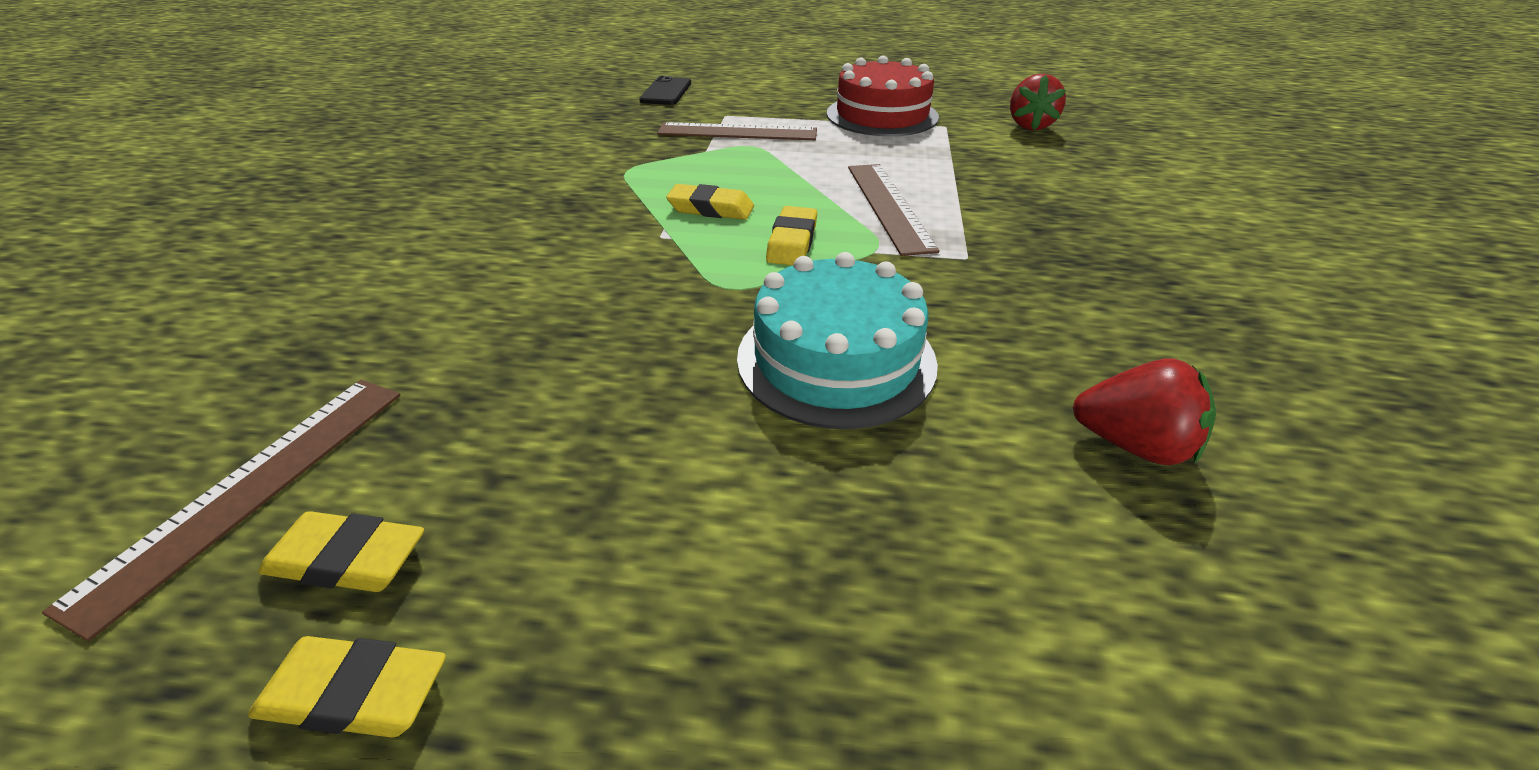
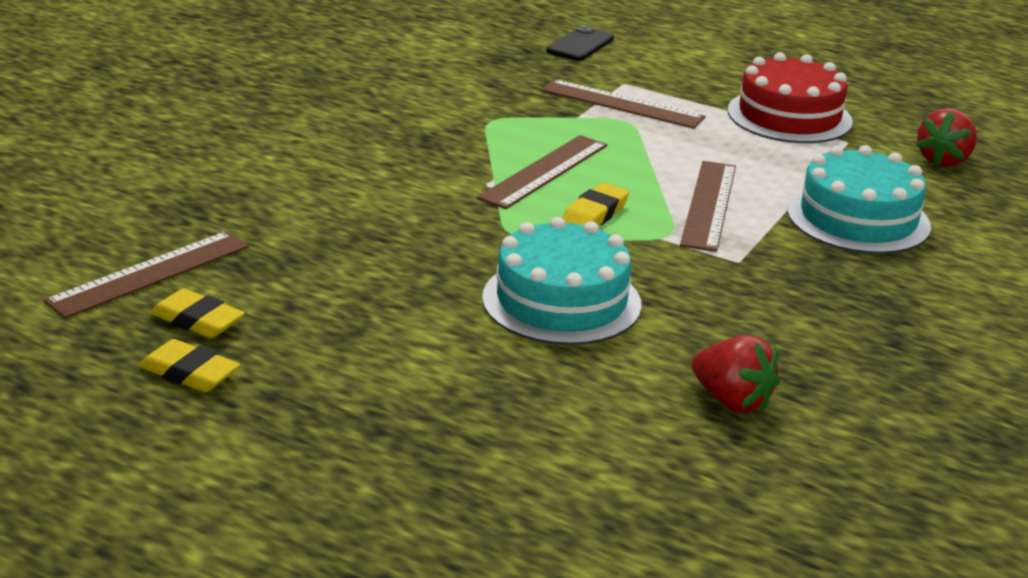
camera: 20 degrees right, 10 degrees down
yellow eraser [666,184,754,220] -> brown ruler [477,135,607,209]
none -> turquoise cake [787,145,931,254]

